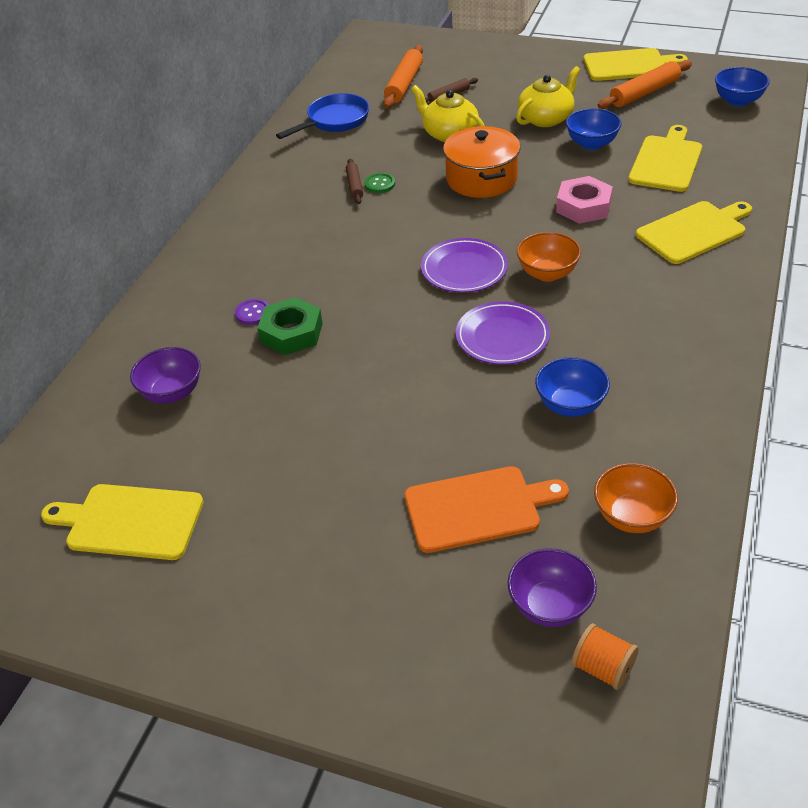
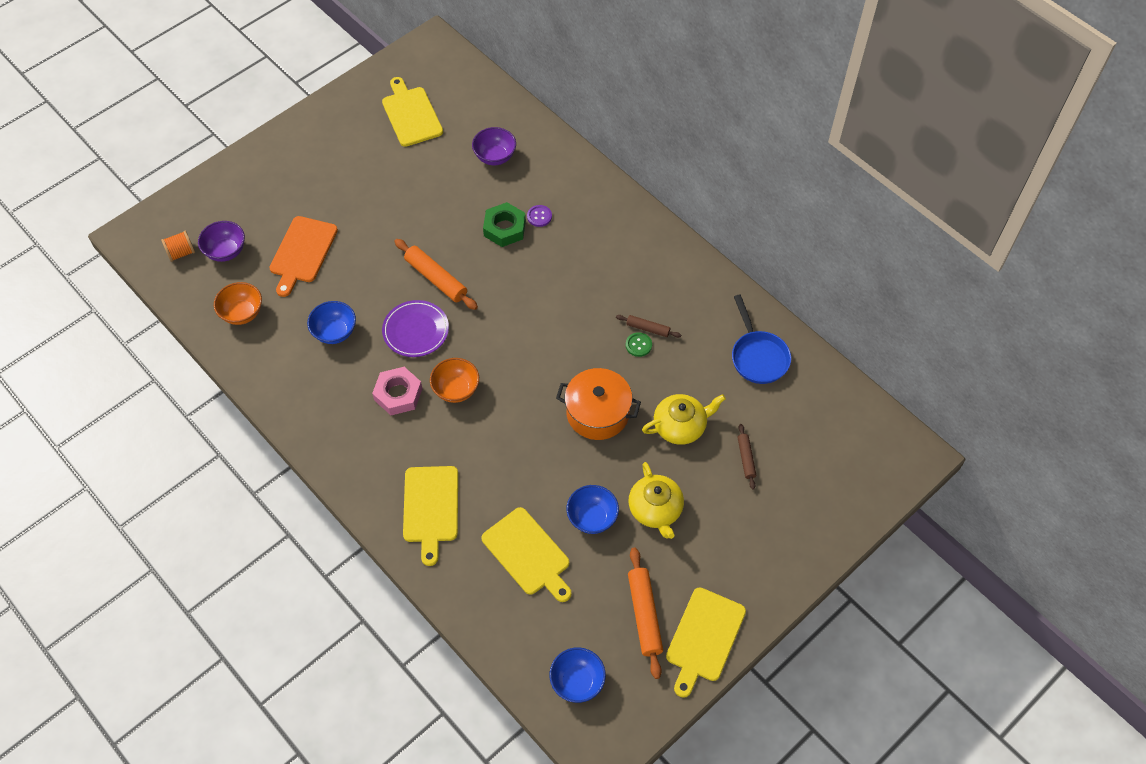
camera: 115 degrees right, 15 degrees up
yellow cutting board [41,484,204,560] -> yellow cutting board turned 60 degrees counterclockwise [382,77,443,147]
orange rolling pin [383,45,423,108] -> orange rolling pin moved to [394,239,478,310]
purple plate [421,238,508,293] -> none
pink nut [556,176,613,224] -> pink nut moved to [372,367,422,415]

